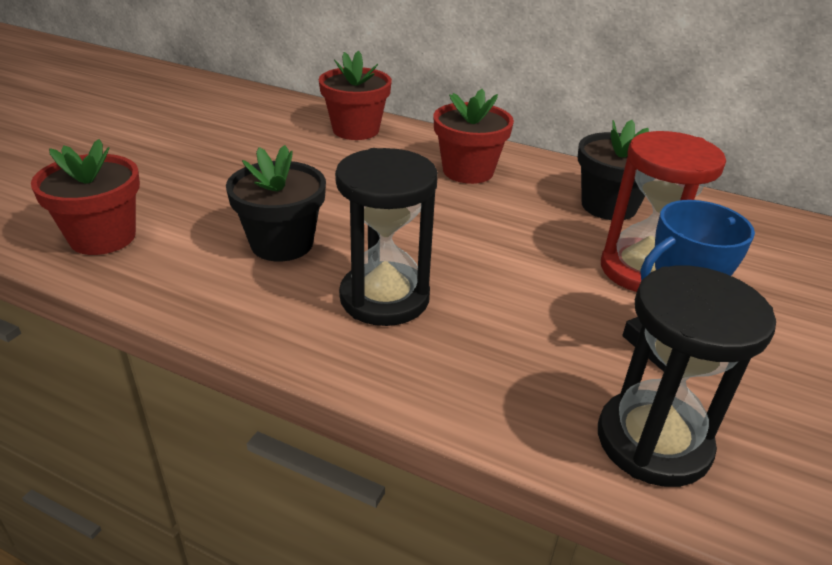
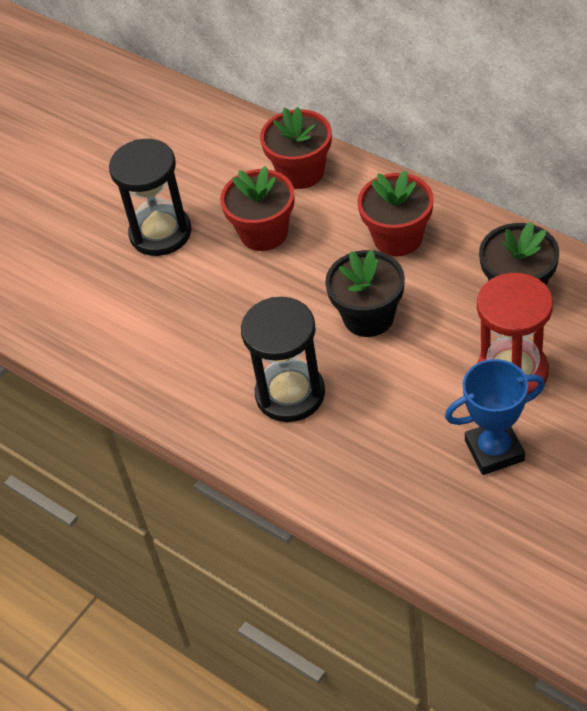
camera: 20 degrees right, 15 degrees up
red flower pot [31,139,140,255] -> red flower pot moved to [220,166,295,251]
black flower pot [226,145,326,261] -> black flower pot moved to [325,250,405,337]
black hourglass [598,265,776,487] -> black hourglass moved to [109,139,192,256]

